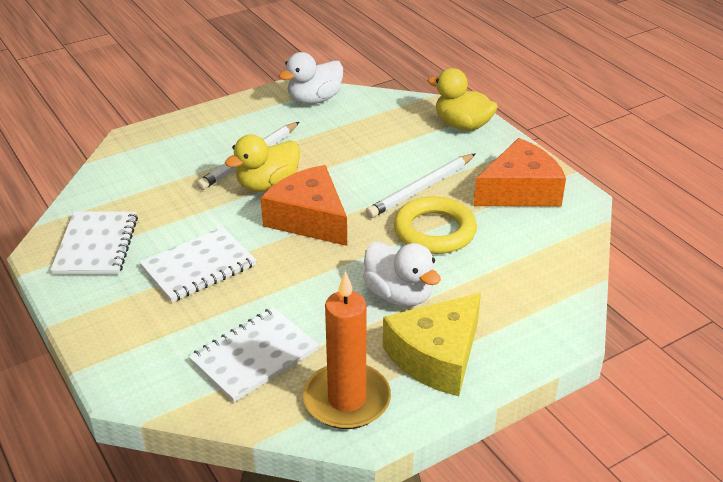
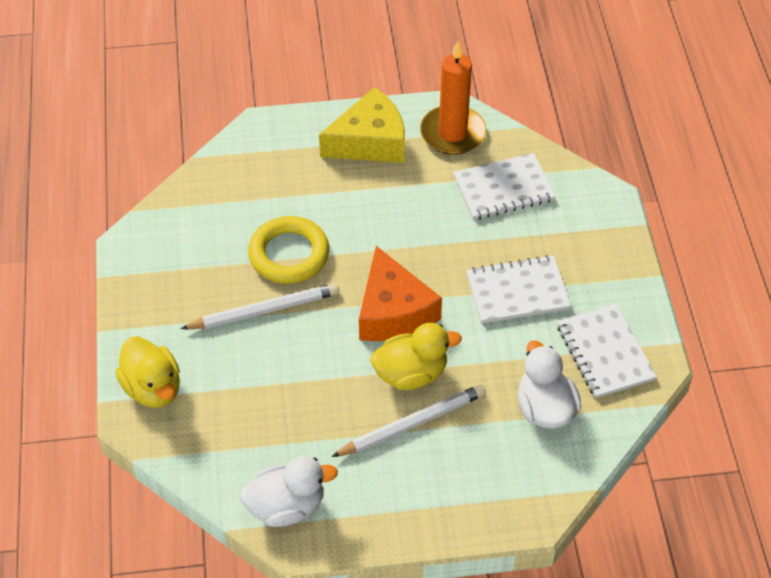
camera: 155 degrees left, 15 degrees up
white notebook [51,211,138,275] -> white notebook turned 45 degrees counterclockwise [557,304,657,398]
white duck [363,241,441,307] -> white duck moved to [517,341,581,429]
orange cheese [474,138,566,207] -> none

